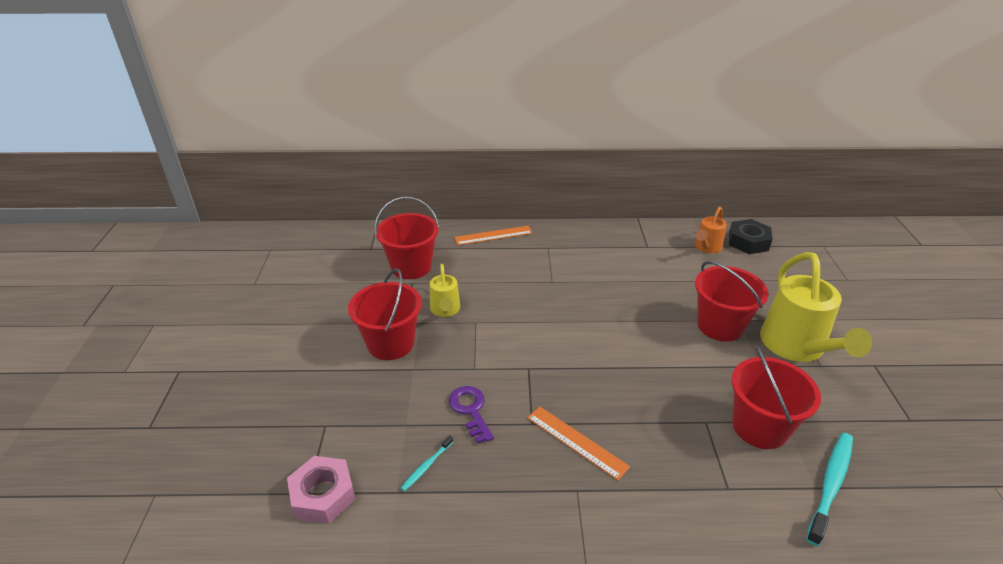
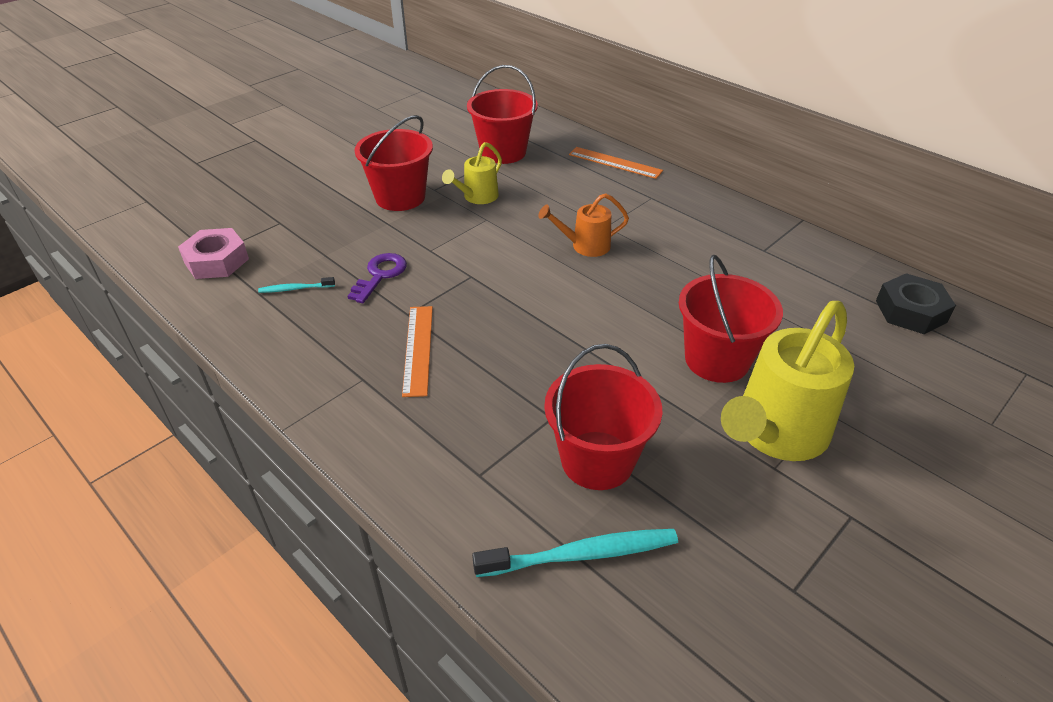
camera: 45 degrees right, 5 degrees up
orange watering can [695,207,727,253] -> orange watering can moved to [538,193,629,257]

